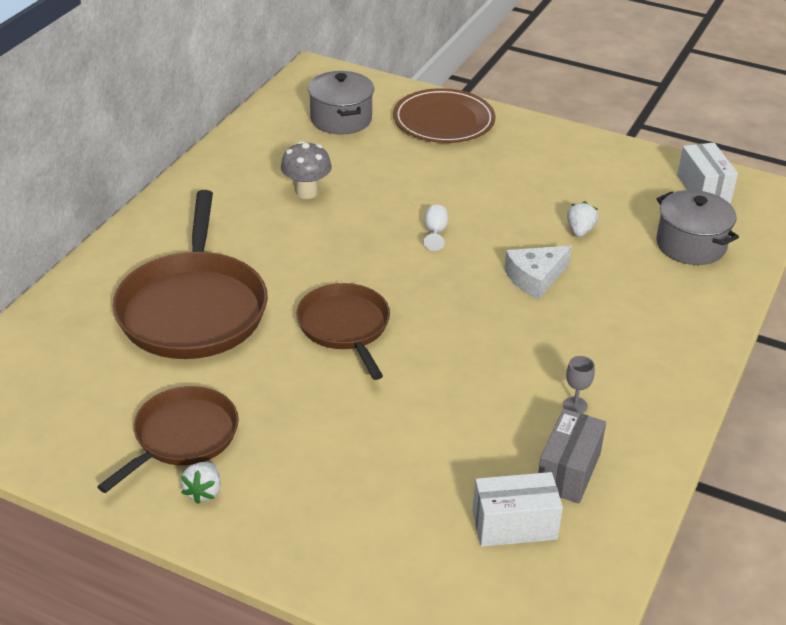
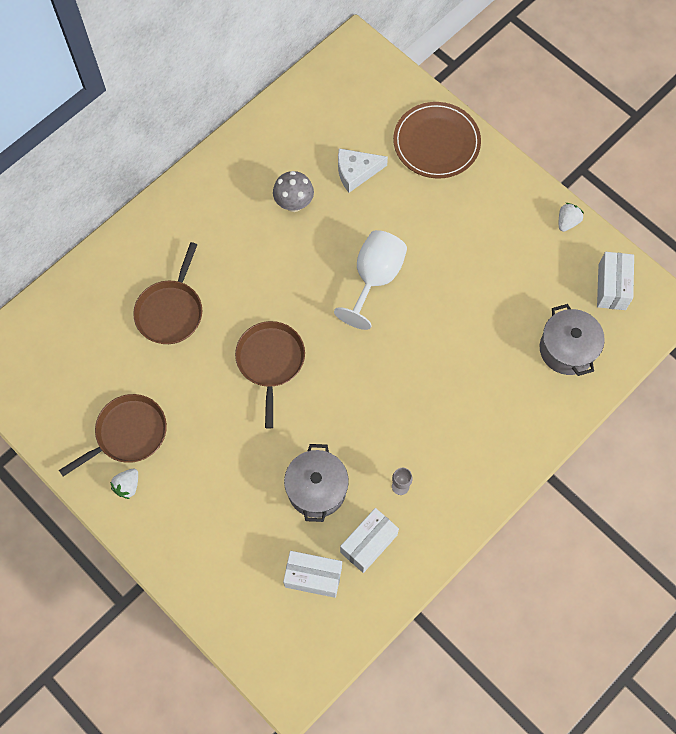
camera: 20 degrees right, 30 degrees up
brown pan [112,190,268,359] -> brown pan [133,242,202,344], size x0.61
grey pot [308,71,374,135] -> grey pot moved to [284,444,349,522]
white goblet [423,205,448,251] -> white goblet [334,230,407,330], size x2.38
white cheese [504,246,572,299] -> white cheese moved to [338,148,388,193]
grey box [538,409,606,504] -> white box [340,508,399,573]
white strawberry [567,201,599,237] -> white strawberry moved to [559,203,584,232]

